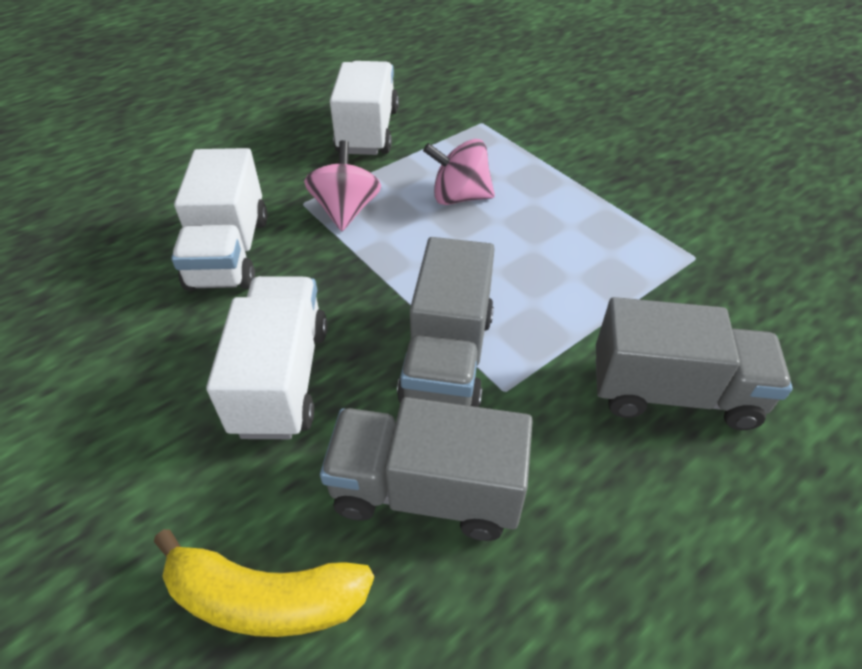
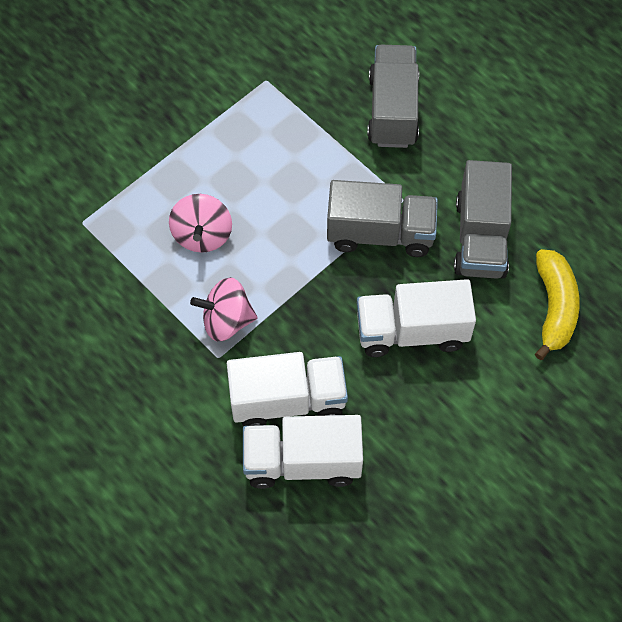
camera: 95 degrees left, 15 degrees up
white truck [330,61,399,155] -> white truck moved to [243,415,363,489]

